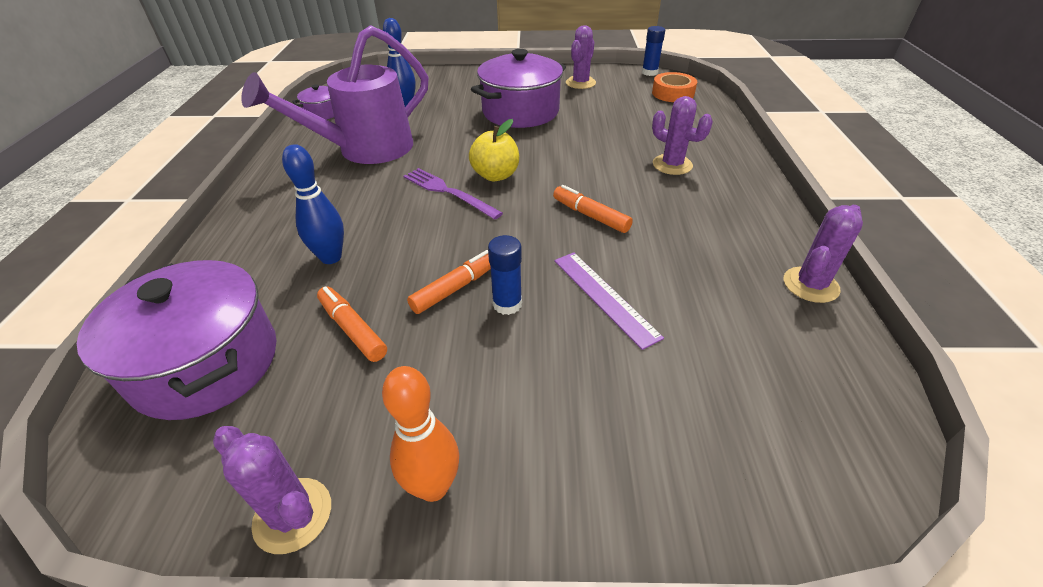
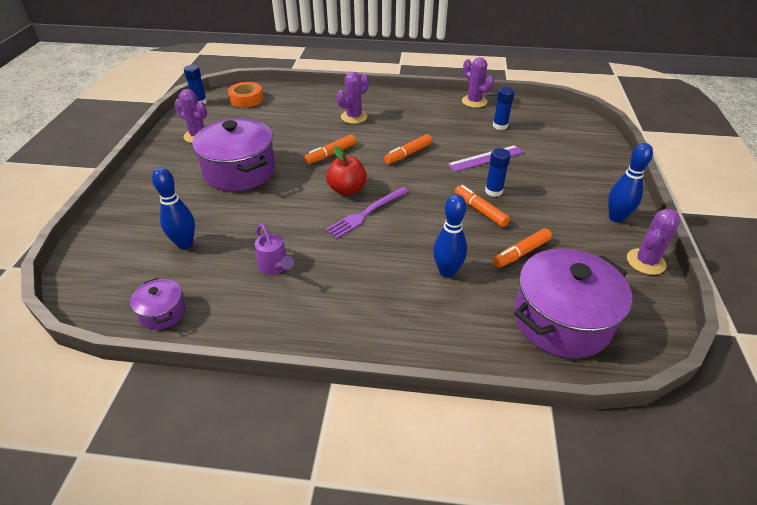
camera: 85 degrees left, 0 degrees up
purple watering can [241,25,429,164] -> purple watering can [255,224,294,275], size x0.42
orange bowling pin [382,366,459,502] -> blue bowling pin [608,143,653,223]
yellow apple [469,119,519,181] -> red apple [326,146,367,195]
none -> orange marker [304,134,356,164]
none -> blue glue stick [493,87,515,130]

